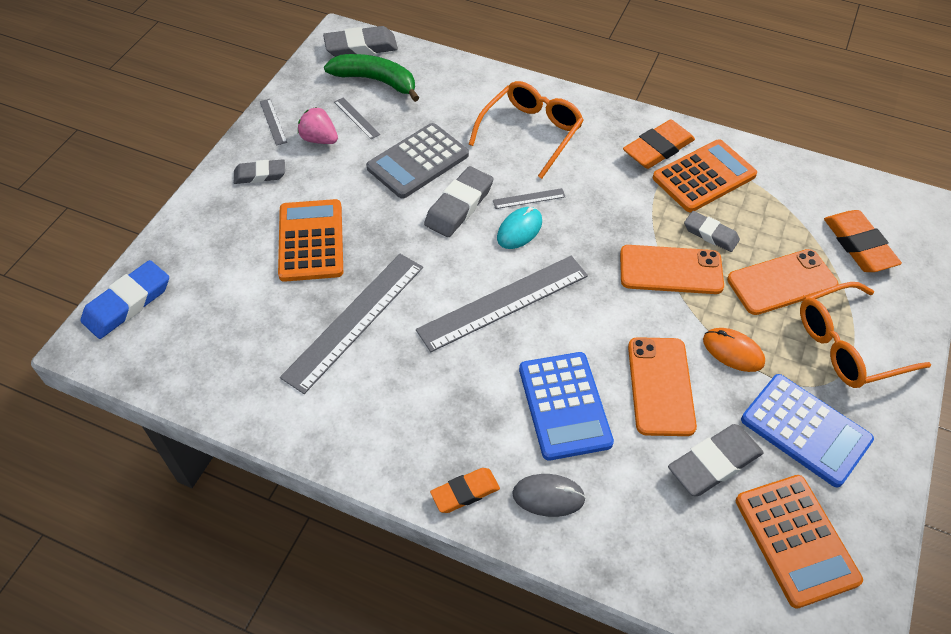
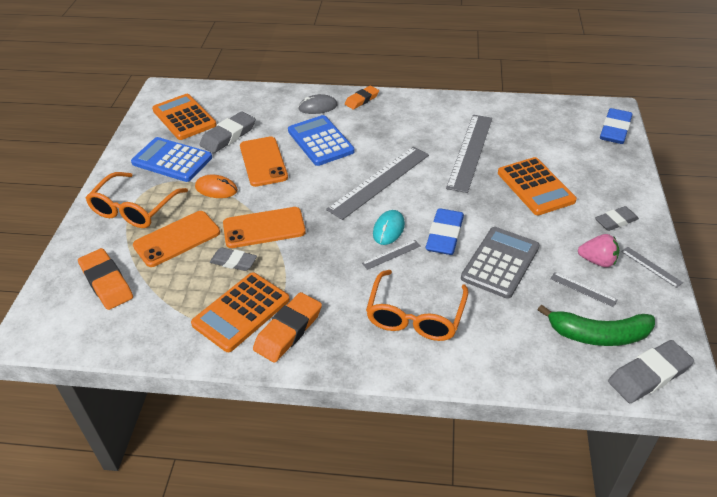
camera: 165 degrees right, 10 degrees down
grey eraser [424,166,493,237] -> blue eraser [425,208,464,255]
orange glasses [800,282,931,388] -> orange glasses turned 150 degrees clockwise [86,172,188,228]

